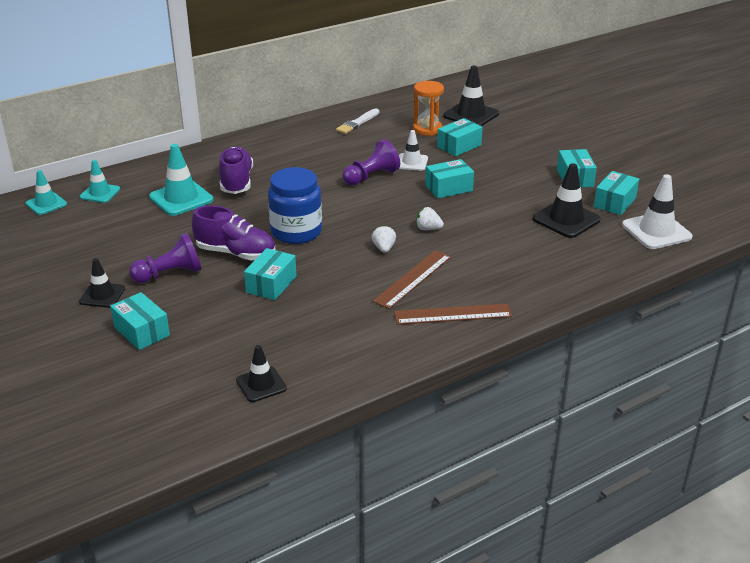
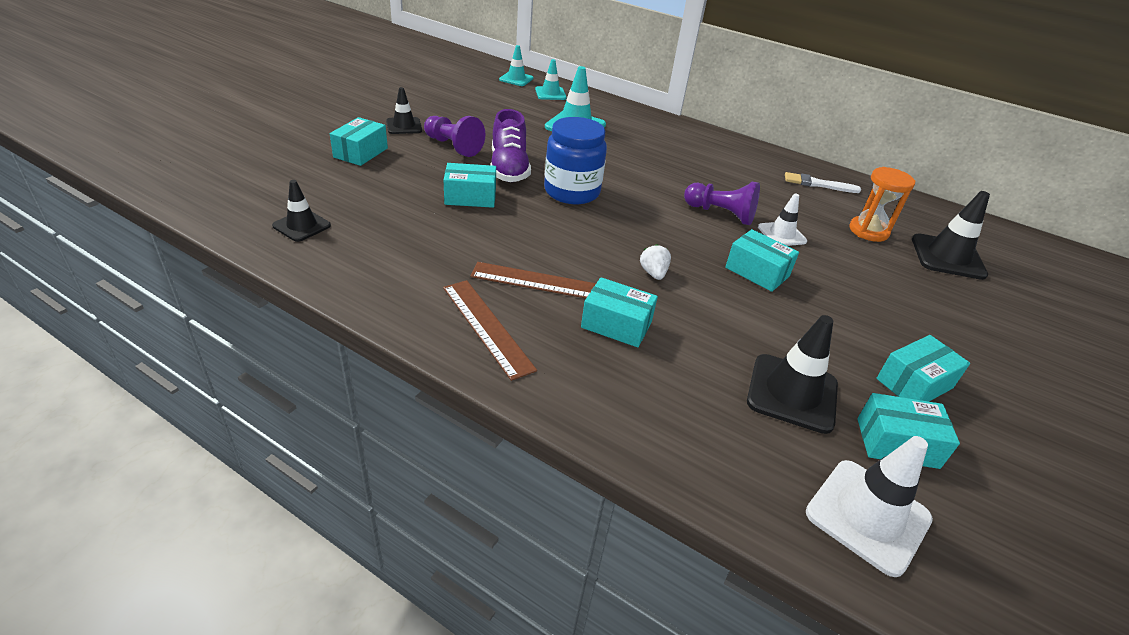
camera: 60 degrees right, 5 degrees up
purple shoe [219,146,253,194] -> none
white strawberry [372,225,396,253] -> none
turquoise box [437,118,483,156] -> turquoise box moved to [581,277,658,347]

